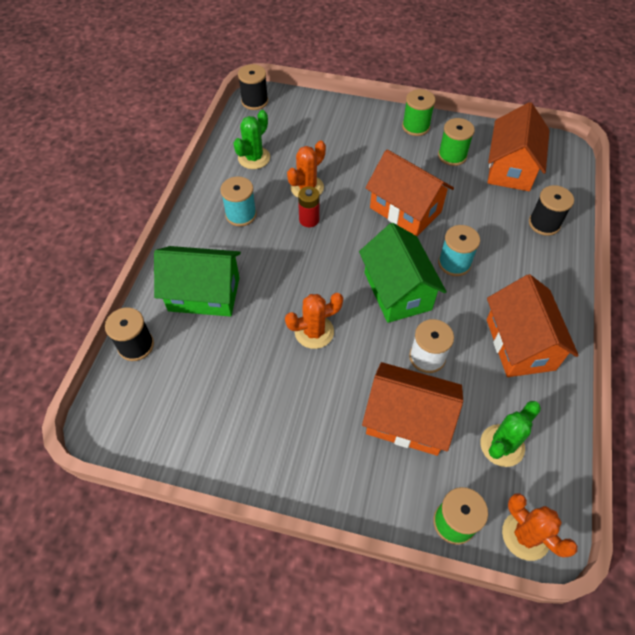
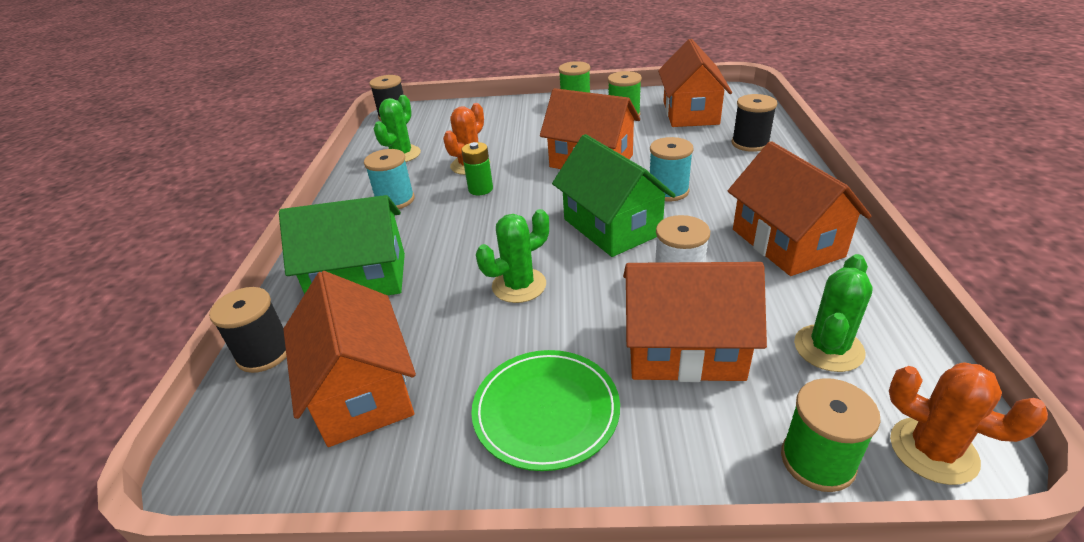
camera: 10 degrees left, 20 degrees down
orange cactus [285,293,343,349] -> green cactus [476,209,549,303]
red battery [298,186,320,227] -> green battery [461,142,493,195]
none -> orange house [283,271,416,447]
none -> green plate [471,350,620,471]

